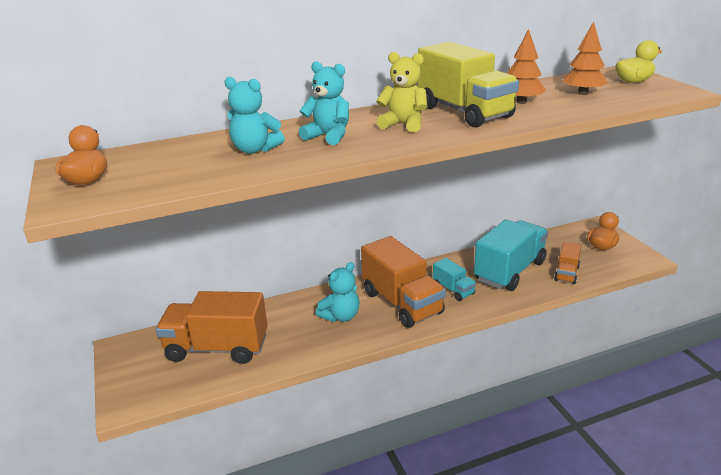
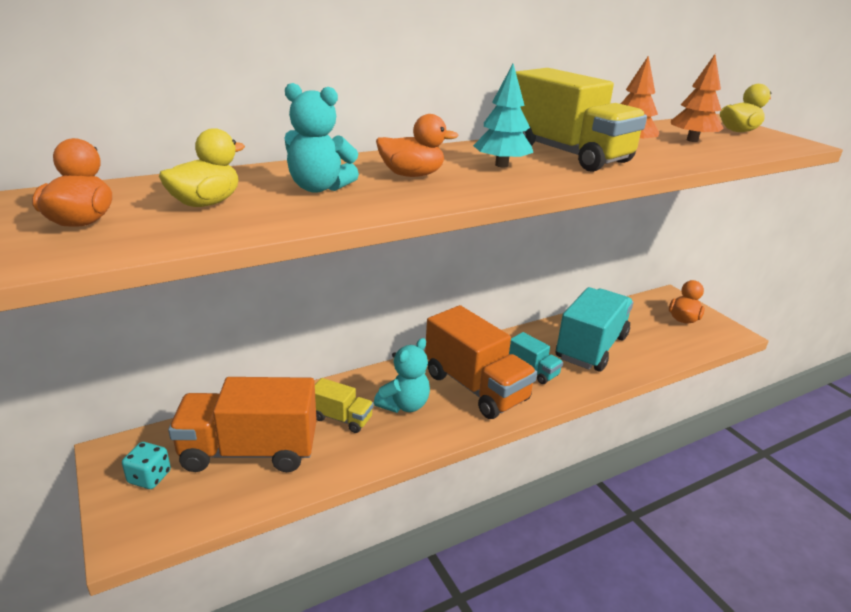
camera: 10 degrees left, 0 degrees up
turquoise teddy bear [299,61,349,145] -> orange duck [376,114,459,177]
yellow teddy bear [376,52,428,132] -> turquoise tree [473,64,533,167]
orange truck [554,242,581,284] -> none
none -> turquoise dice [122,442,171,489]
none -> yellow duck [159,128,245,207]
none -> yellow truck [315,378,374,433]

